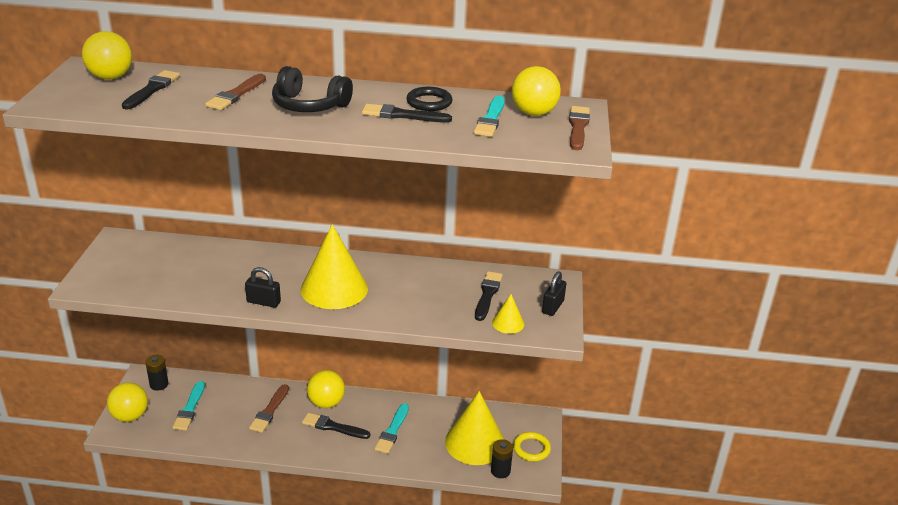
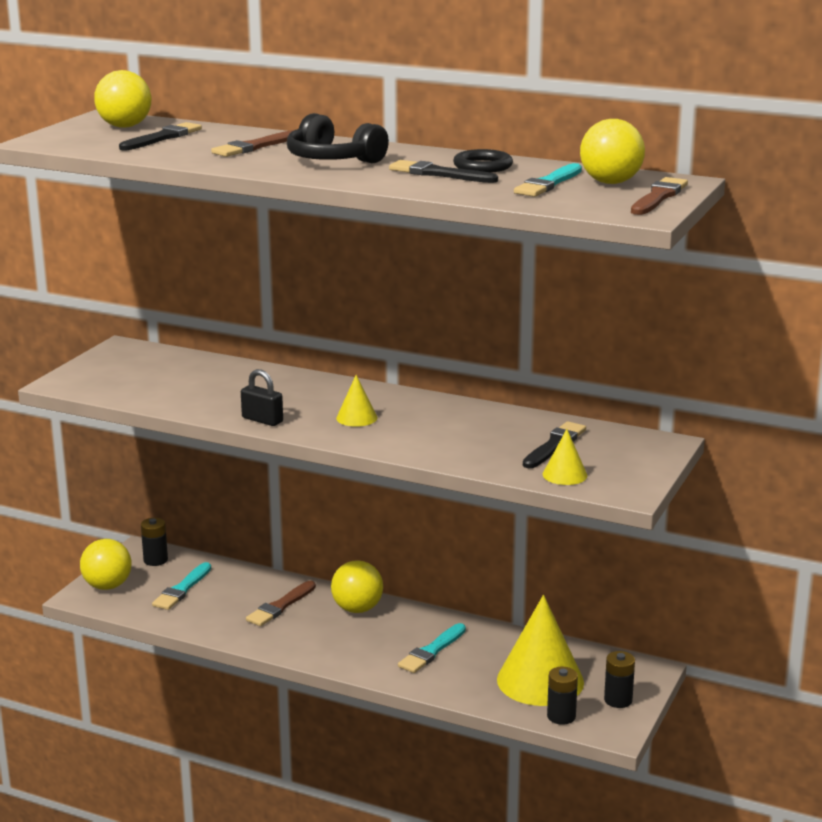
camera: 20 degrees right, 10 degrees down
yellow cone [301,224,368,309] -> yellow cone [336,375,378,427], size x0.47
black brush [302,413,370,439] -> none
yellow ring [513,432,551,461] -> black battery [604,651,635,708]
black padlock [542,271,567,316] -> none

